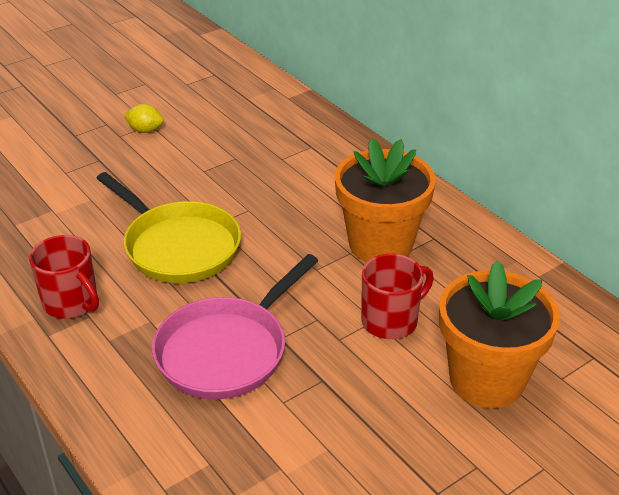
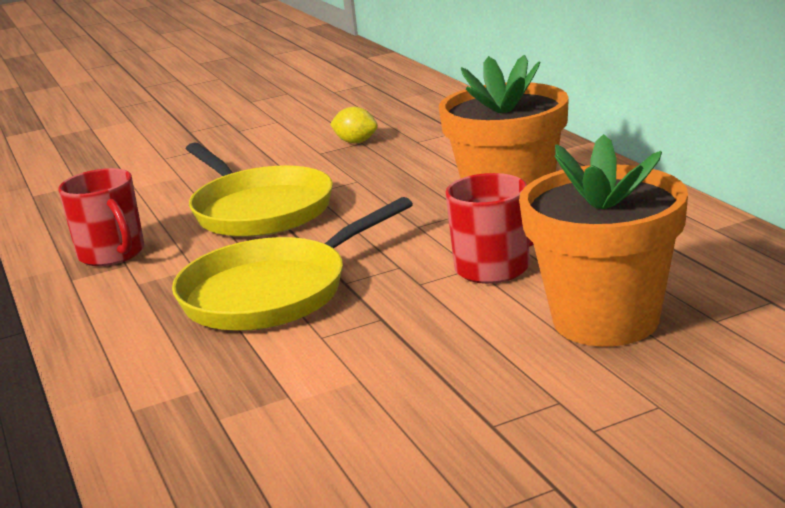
camera: 15 degrees right, 15 degrees down
yellow lemon [124,104,164,133] -> yellow lemon moved to [330,107,378,143]
pink pan [152,254,318,399] -> yellow pan [172,197,413,331]

